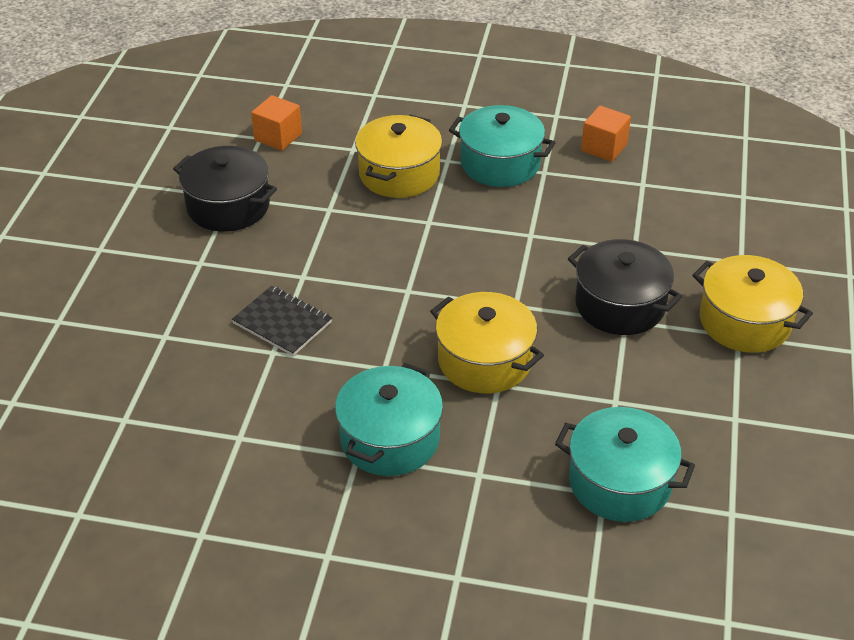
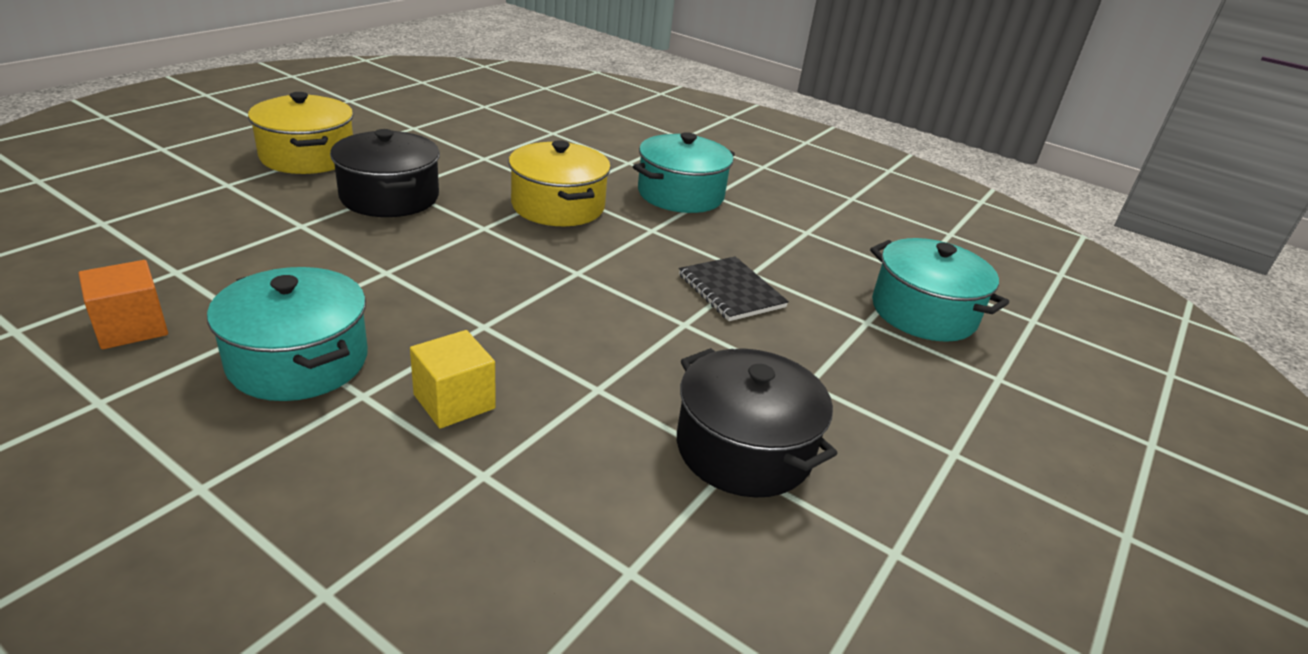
camera: 160 degrees left, 10 degrees down
orange cube [251,95,302,151] -> none
yellow pot [355,115,442,198] -> yellow cube [410,330,496,428]
turquoise pot [555,407,695,522] -> turquoise pot moved to [870,238,1009,342]

